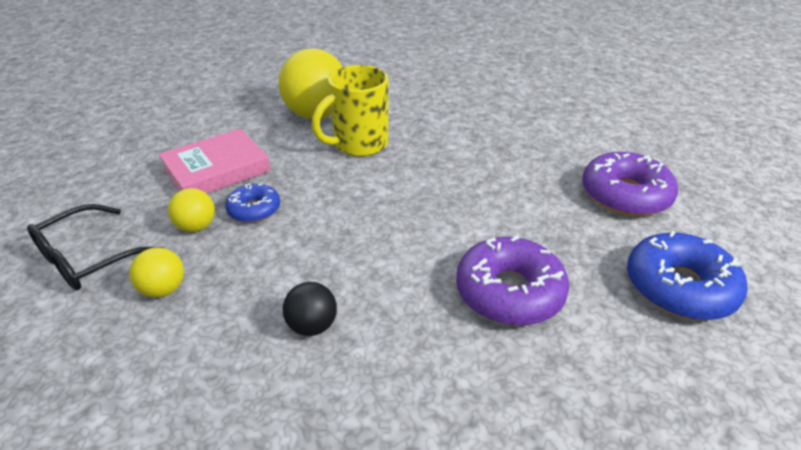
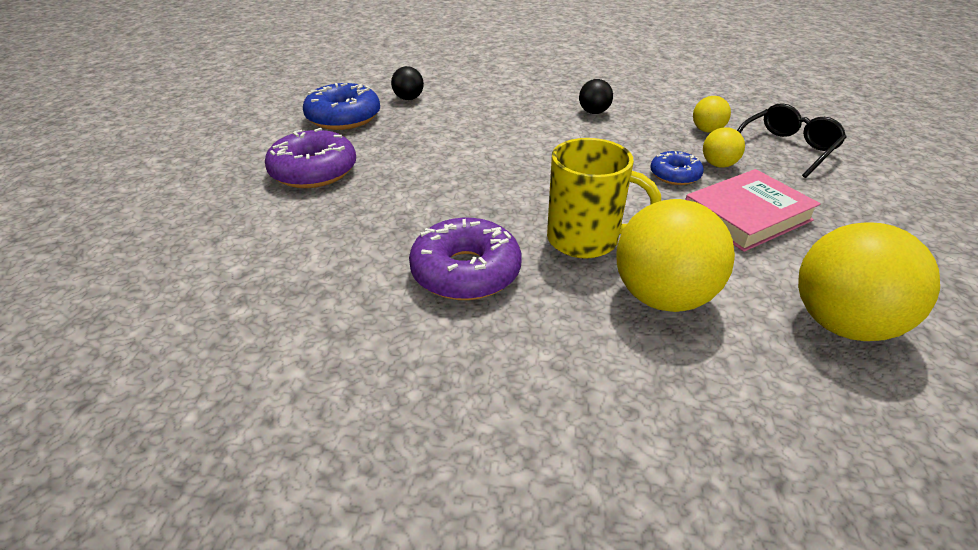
camera: 175 degrees left, 0 degrees up
yellow mug [312,65,389,157] -> yellow mug turned 45 degrees clockwise [547,138,661,259]
purple donut [456,236,569,326] -> purple donut moved to [409,218,522,300]
none -> black ball [391,66,424,100]
none -> yellow ball [798,222,940,341]

